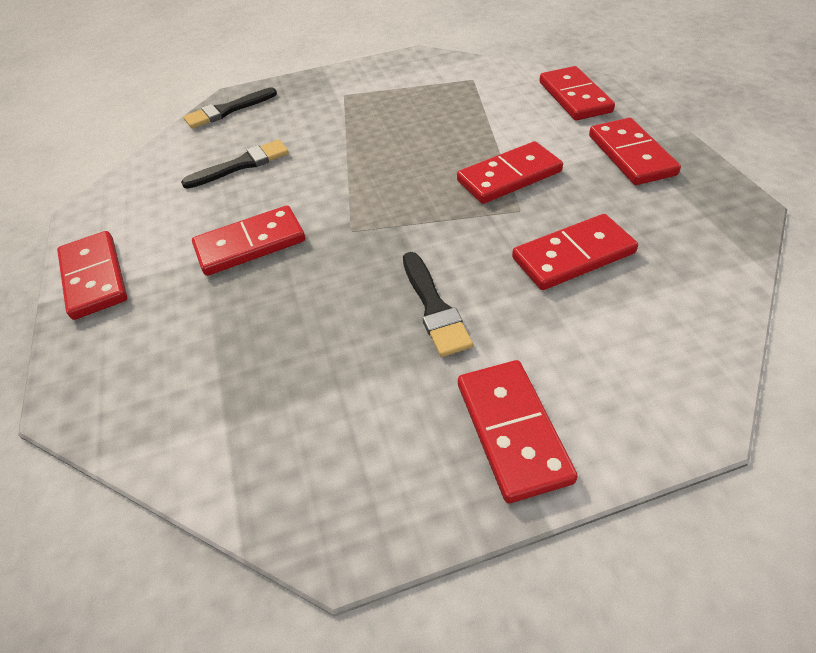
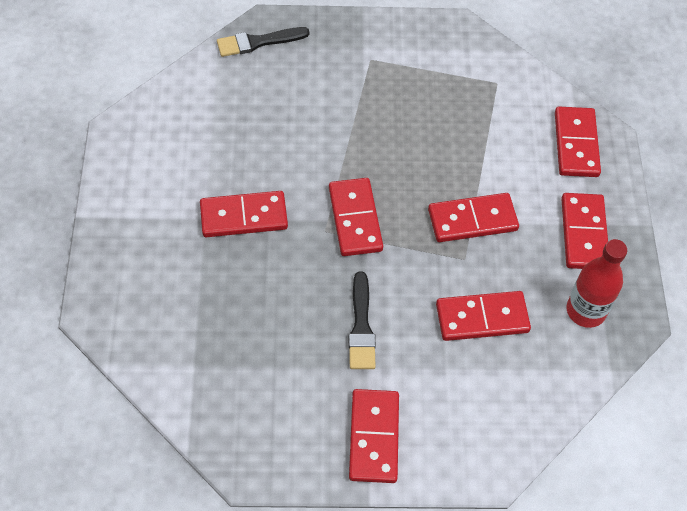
camera: 10 degrees right, 10 degrees up
red domino [57,231,127,320] -> red domino moved to [329,178,383,256]
black brush [181,140,289,189] -> none
none -> red bottle [567,239,627,328]

